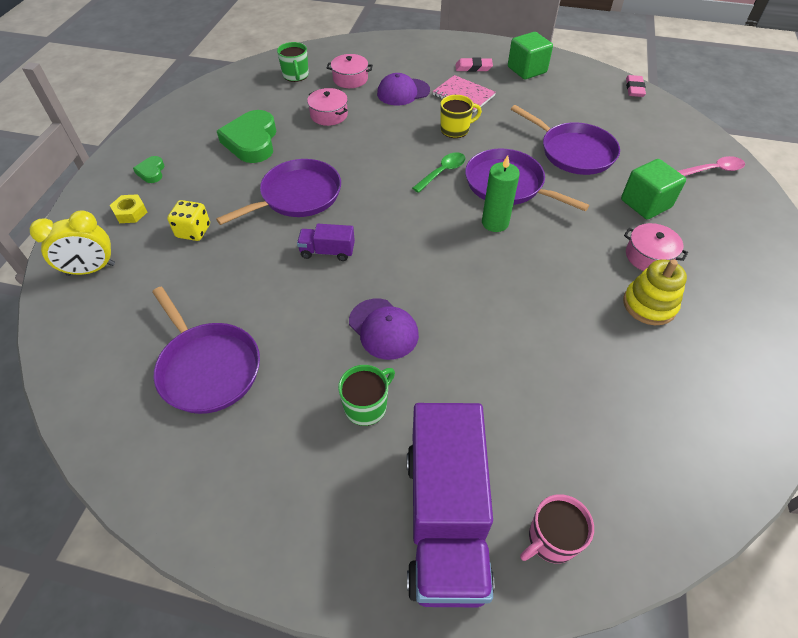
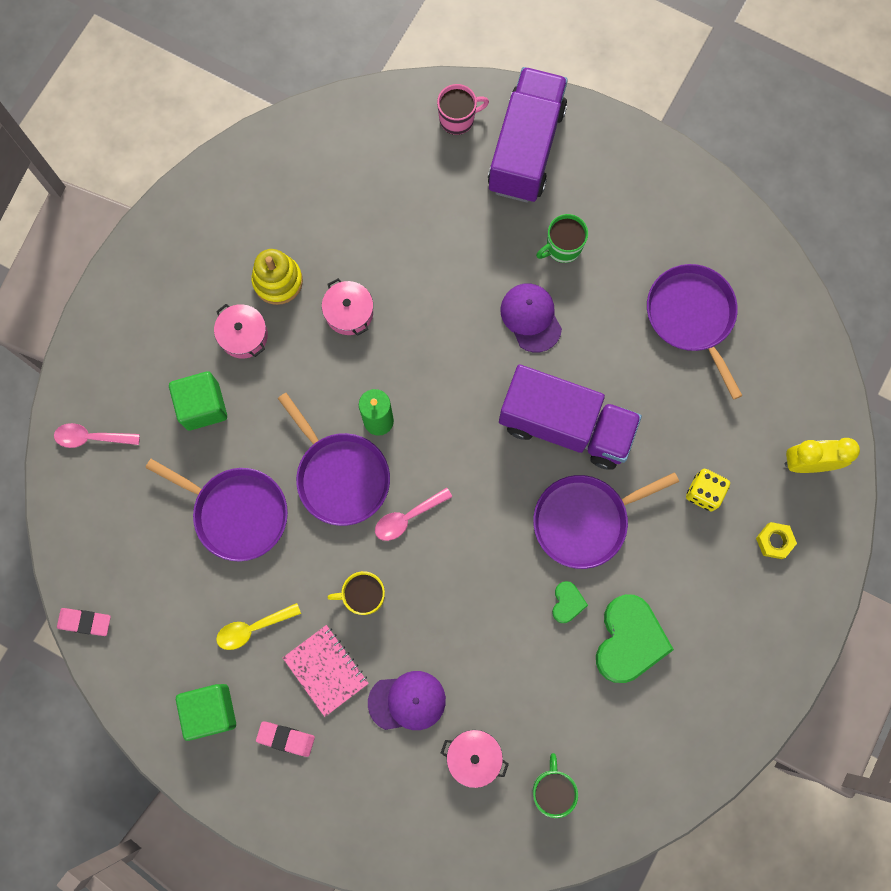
camera: 165 degrees left, 25 degrees up
green heart [133,156,164,183] -> green heart moved to [552,581,588,623]
purple truck [297,224,355,261] -> purple truck [499,365,642,470], size x2.29
pink pot [307,88,348,126] -> pink pot moved to [322,278,373,336]
green spoon [412,152,465,193] -> pink spoon [375,487,452,541]
purple pan [511,105,620,175] -> purple pan turned 150 degrees clockwise [145,459,288,562]
pink eraser [626,75,646,97] -> pink eraser turned 75 degrees clockwise [57,608,111,636]
none -> yellow spoon [216,603,301,650]

